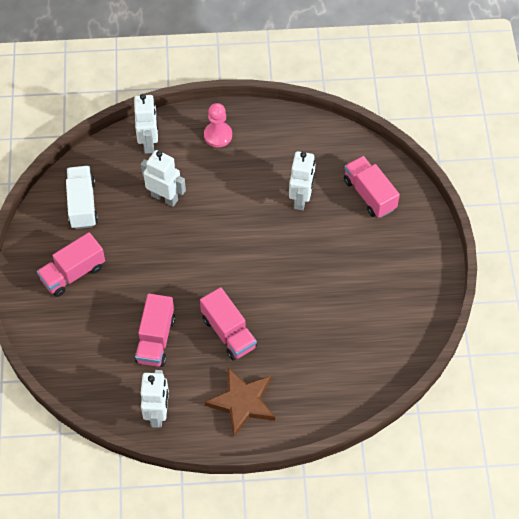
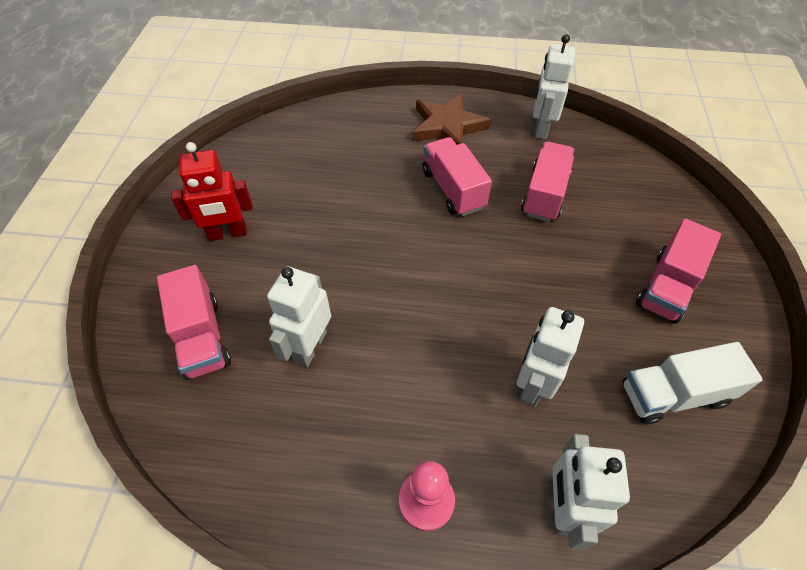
camera: 170 degrees left, 5 degrees down
pink truck [37,232,105,297] -> pink truck turned 150 degrees clockwise [636,219,721,324]
white truck [66,166,98,229] -> white truck turned 75 degrees clockwise [623,342,763,424]
white robot [141,150,186,207] -> white robot turned 75 degrees clockwise [517,307,584,407]
none -> red robot [171,142,253,241]

